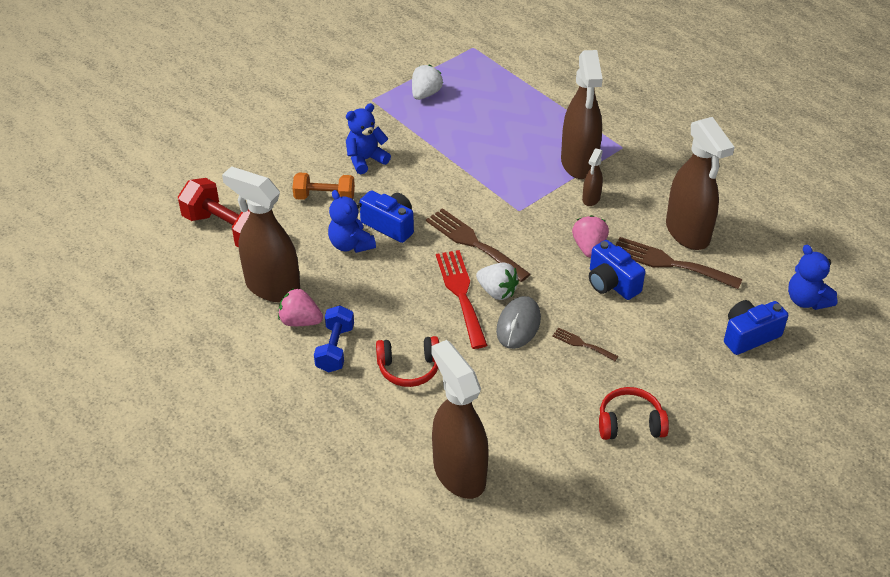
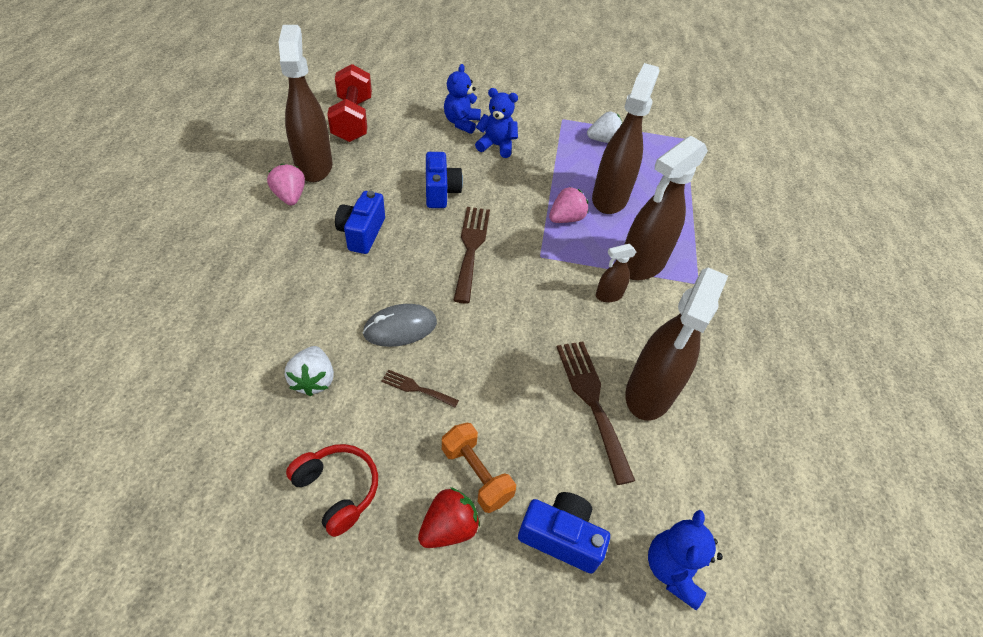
camera: 45 degrees right, 5 degrees up
orange dumbbell [293,173,355,200] -> orange dumbbell moved to [442,423,516,513]
blue dumbbell [314,305,354,372] -> none
blue teddy bear [328,190,376,253] -> blue teddy bear moved to [444,64,481,134]
red headphones [376,336,439,387] -> none
brown spray bottle [431,340,489,499] -> brown spray bottle moved to [592,63,660,214]
red fork [436,250,487,349] -> none
white strawberry [476,262,519,300] -> white strawberry moved to [285,346,334,396]
brown fork [552,327,619,361] -> brown fork turned 60 degrees counterclockwise [381,370,459,408]
pink strawberry [572,215,609,257] -> pink strawberry moved to [549,187,588,223]
blue camera [589,240,645,300] -> blue camera moved to [335,191,385,254]
none -> red strawberry [418,487,480,548]

